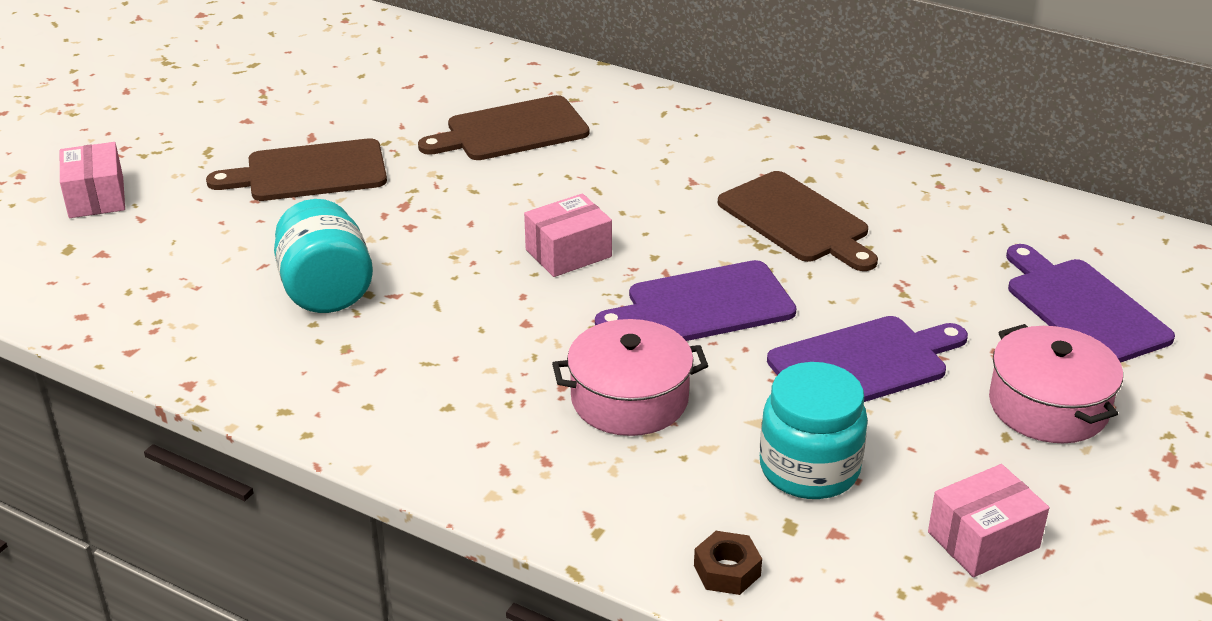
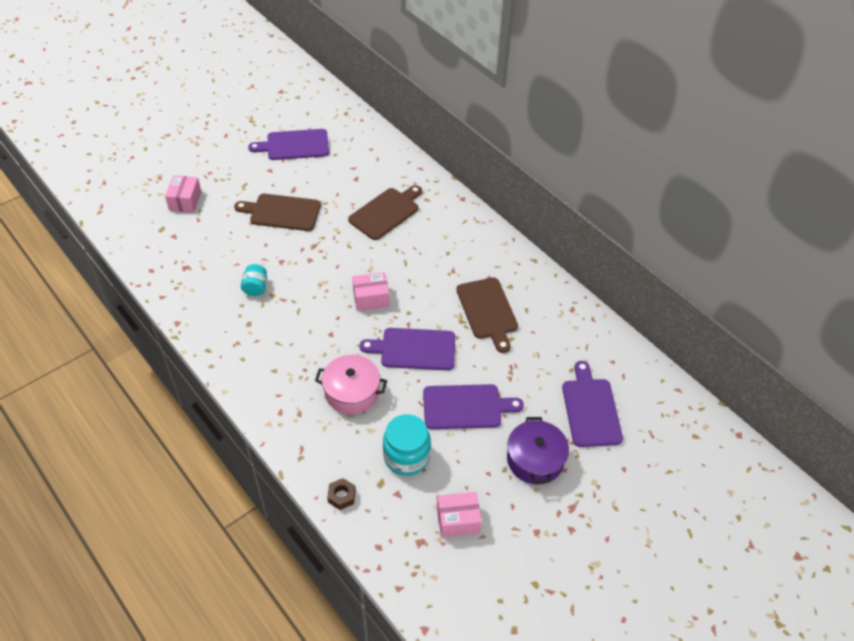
camera: 20 degrees right, 15 degrees up
turquoise jar [274,199,373,313] -> turquoise jar [241,264,267,296], size x0.59
brown cutting board [418,95,589,160] -> brown cutting board turned 135 degrees clockwise [348,185,422,240]
pink pot [989,324,1123,443] -> purple pot [507,417,569,484]
none -> purple cutting board [248,129,329,160]

